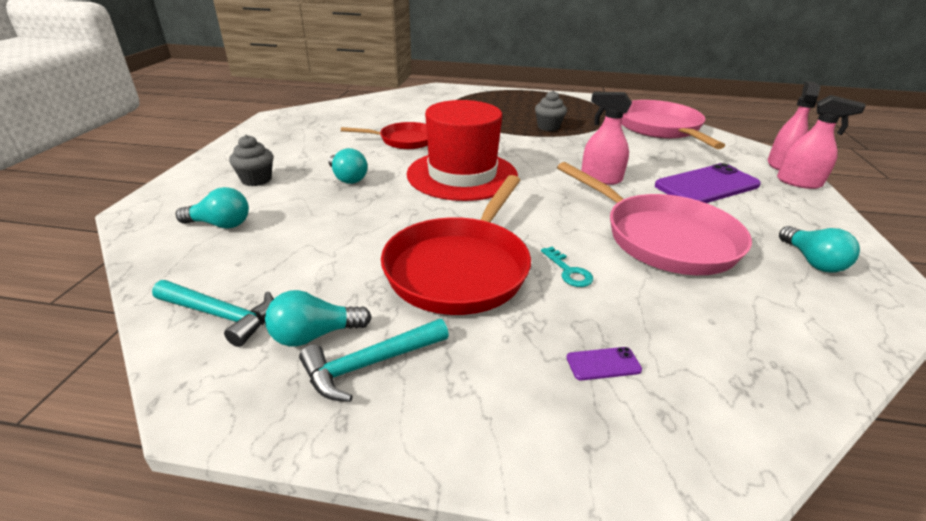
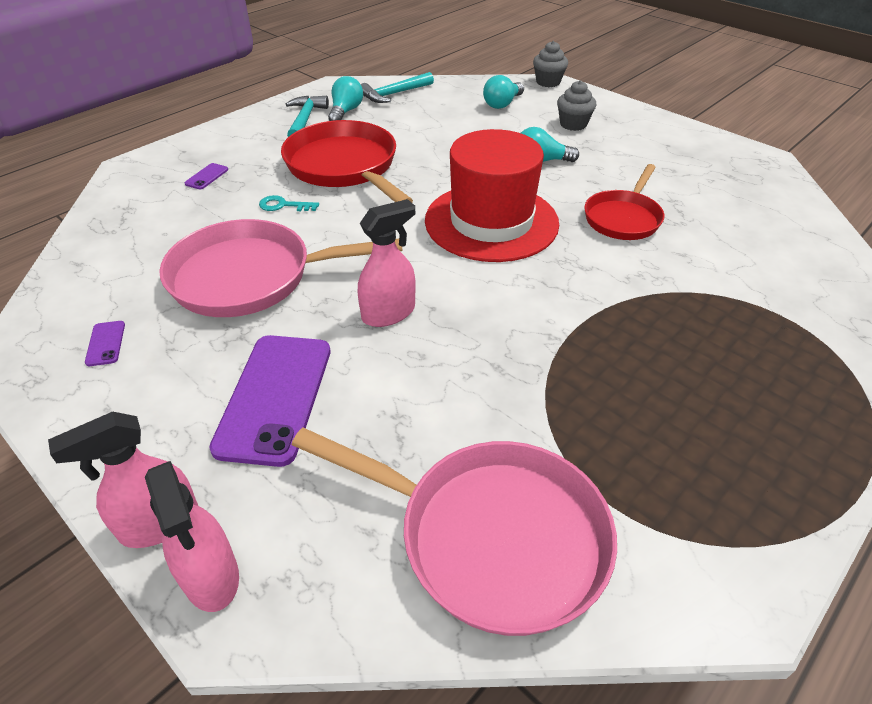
camera: 125 degrees right, 10 degrees up
grey cupcake [535,91,567,131] -> grey cupcake moved to [533,41,568,87]
turquoise light bulb [779,226,860,273] -> purple phone [85,321,125,366]

